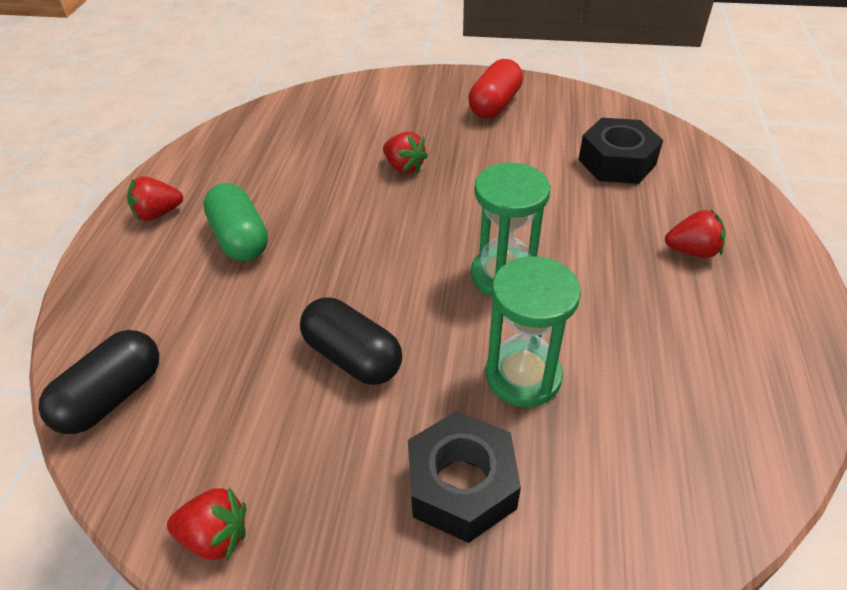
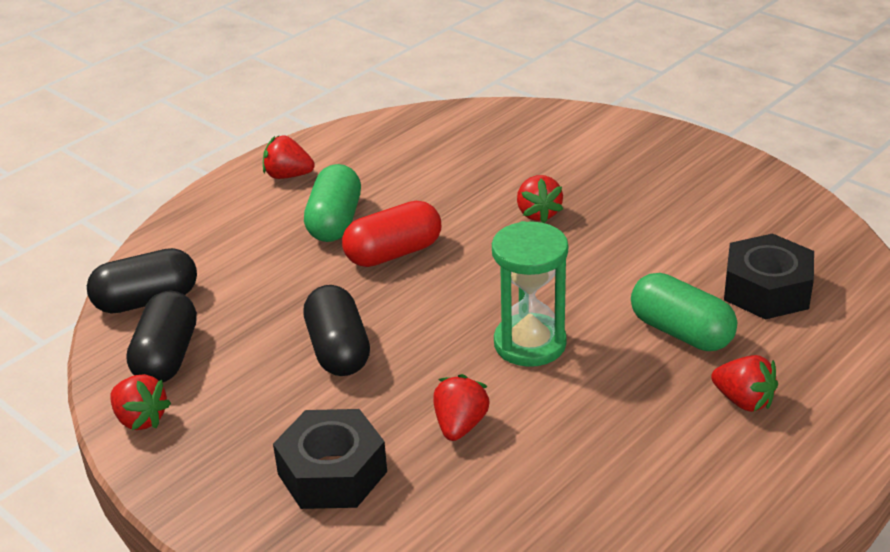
camera: 35 degrees right, 10 degrees down
red capsule [468,59,523,118] -> red capsule moved to [342,201,441,267]
green hourglass [485,256,581,407] -> red strawberry [433,374,490,441]
none -> black capsule [126,291,197,382]
none -> green capsule [631,273,737,351]

